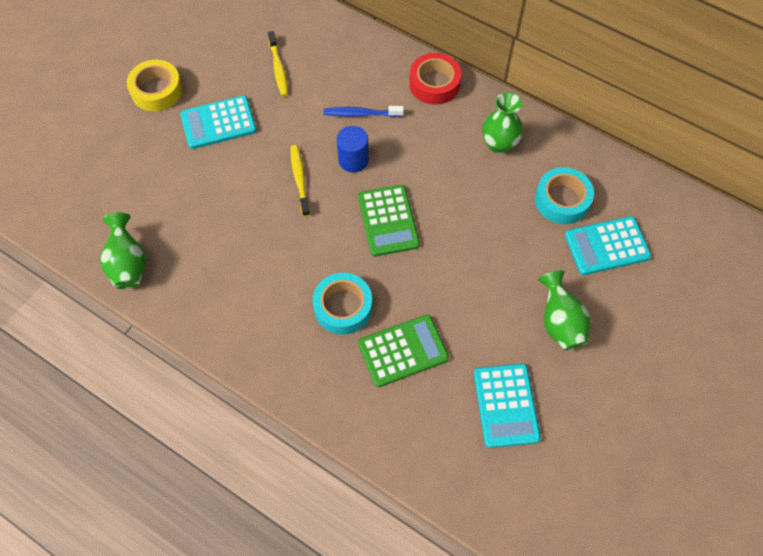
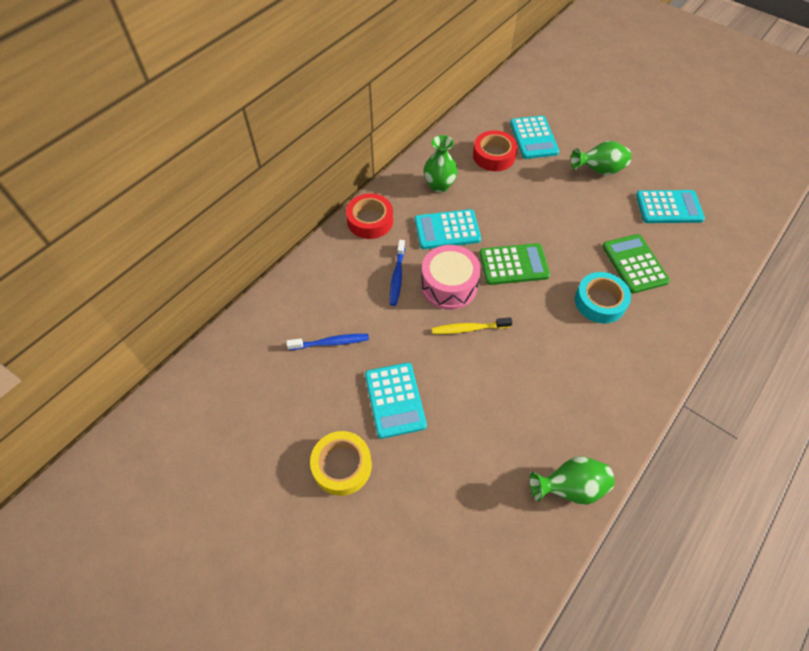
camera: 85 degrees left, 5 degrees down
yellow toothbrush [268,31,288,97] -> blue toothbrush [286,334,369,350]
blue cylinder [337,126,369,173] -> pink drum [421,245,481,310]
turquoise tape [535,167,594,224] -> red tape [473,130,518,171]
none -> turquoise calculator [415,209,481,249]

